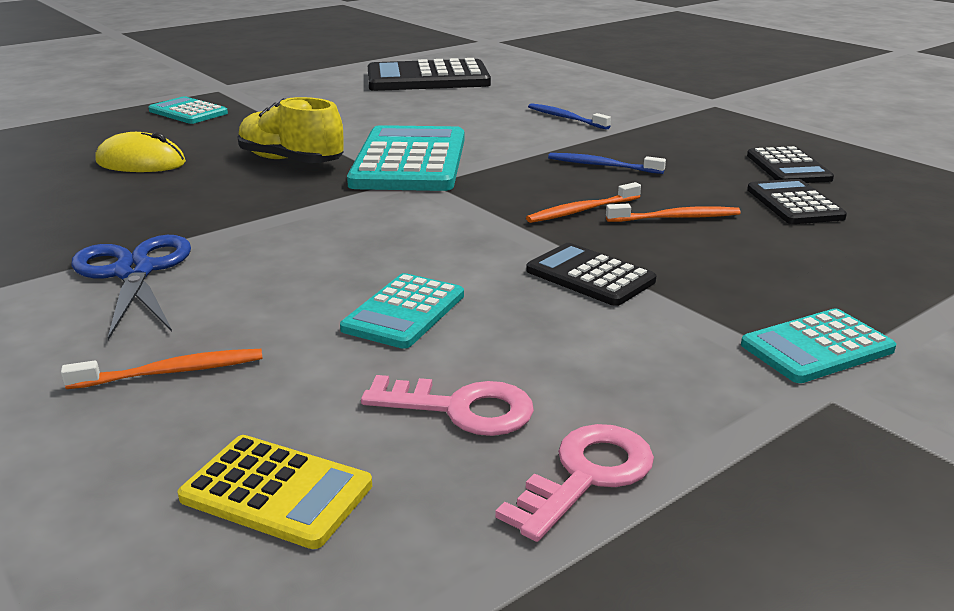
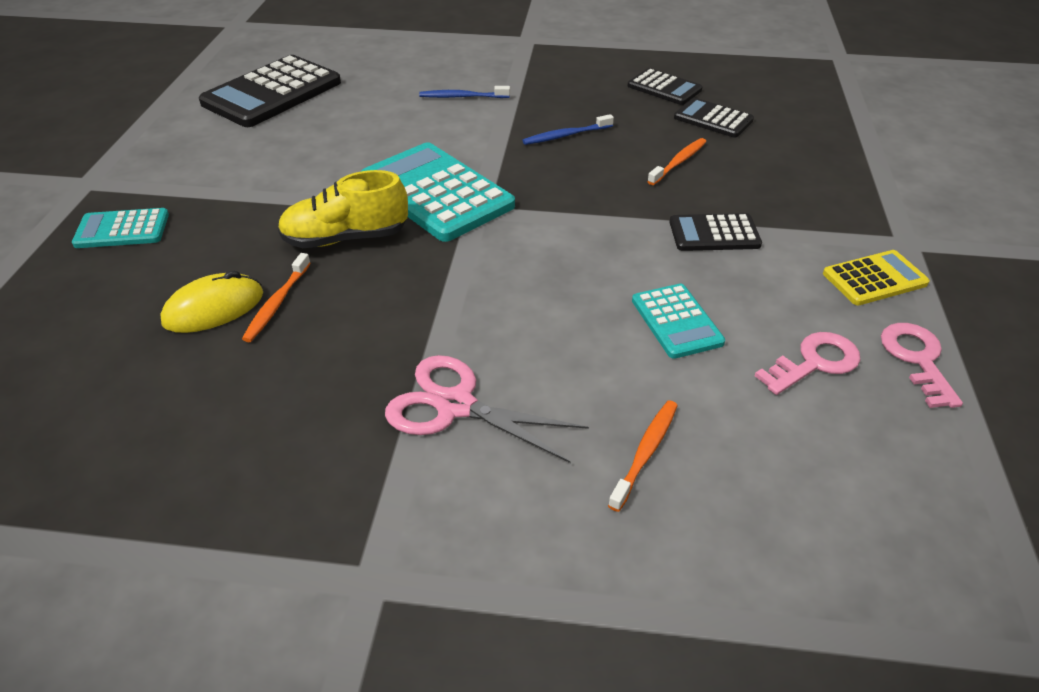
camera: 45 degrees left, 15 degrees up
blue scissors [71,235,191,340] -> pink scissors [385,355,589,463]
yellow calculator [178,435,372,549] -> yellow calculator moved to [823,250,930,305]
orange toothbrush [526,182,641,223] -> orange toothbrush moved to [242,253,311,342]
turquoise calculator [741,309,896,383] -> none

